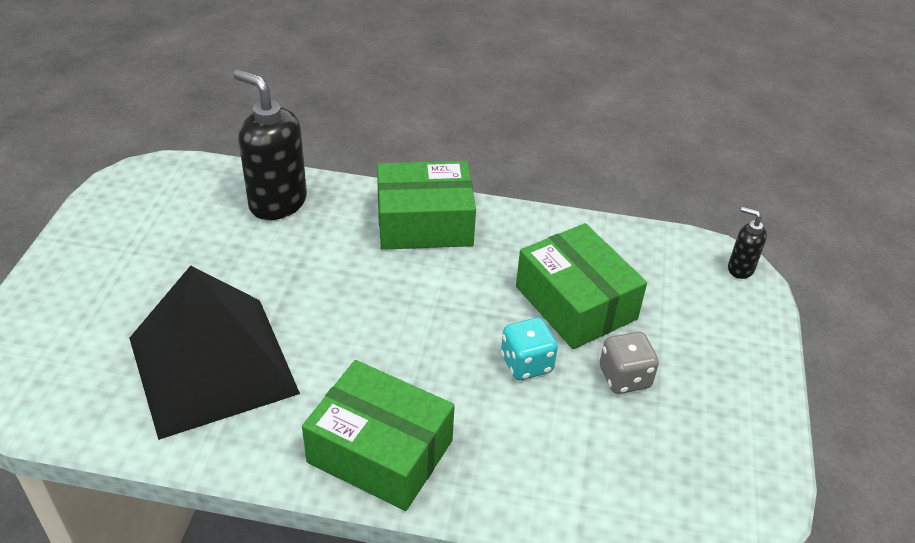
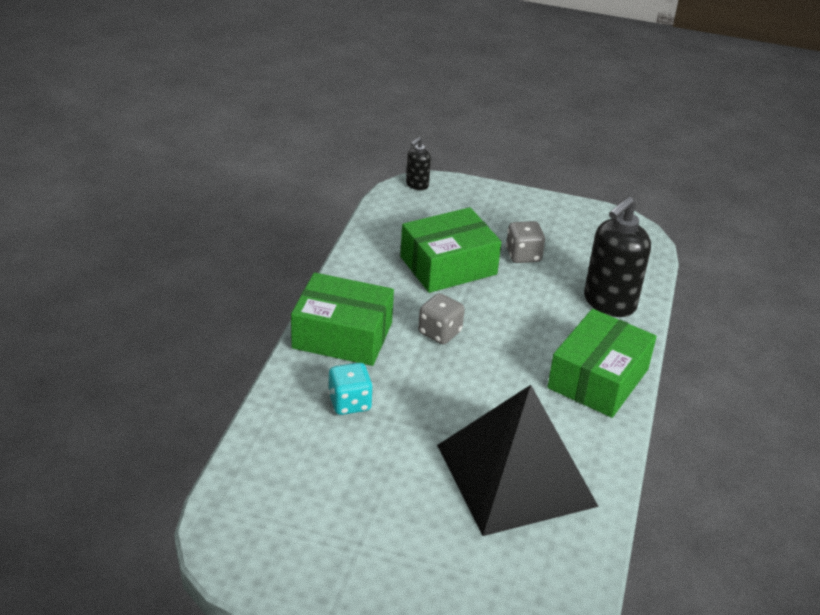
camera: 85 degrees left, 5 degrees down
black soap dispenser [233,70,307,220] -> black soap dispenser moved to [584,196,651,317]
green box [377,161,476,250] -> green box turned 75 degrees counterclockwise [291,272,394,366]
turquoise dice [501,317,558,380] -> turquoise dice moved to [328,363,373,415]
none -> grey dice [418,293,465,345]

